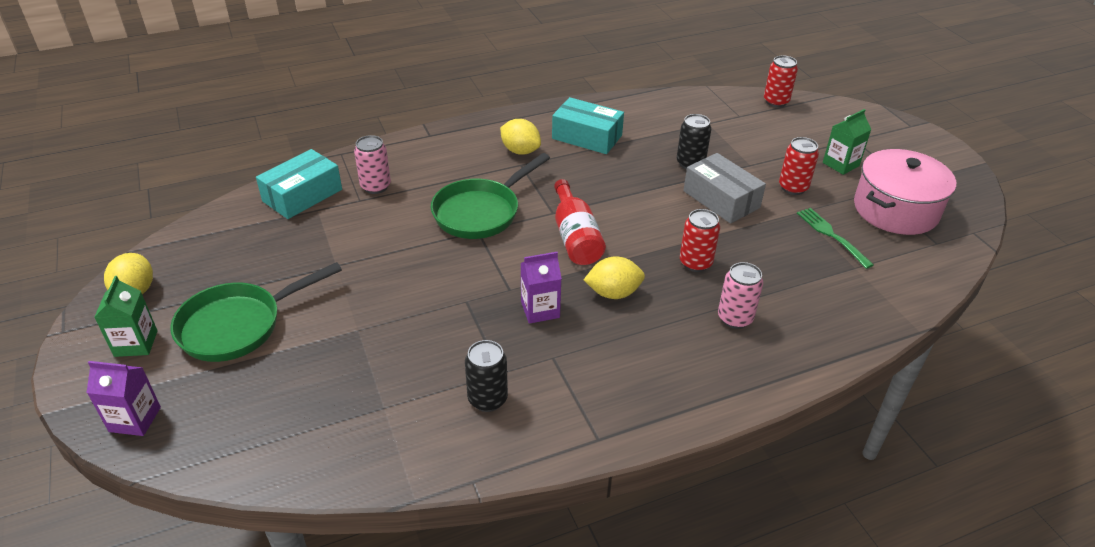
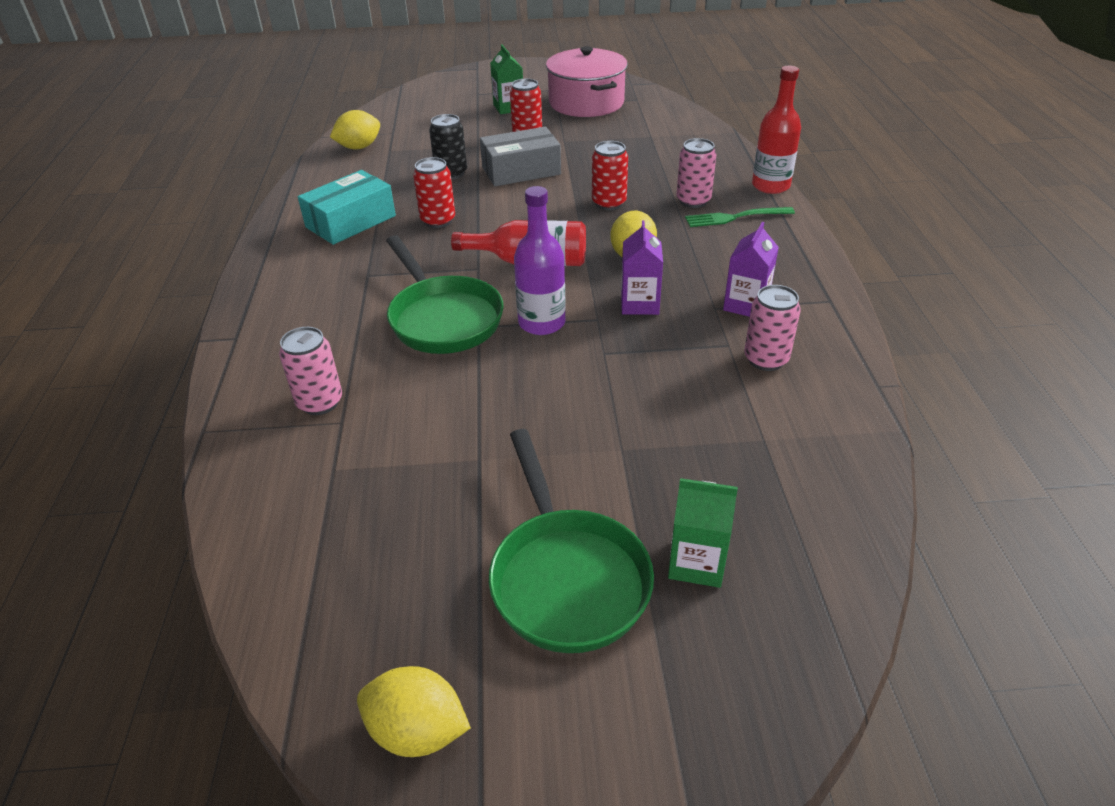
camera: 70 degrees left, 0 degrees up
purple carton [86,361,161,436] -> purple carton moved to [723,222,779,317]
green carton [94,276,158,357] -> green carton moved to [668,478,738,588]
turquoise box [256,149,342,219] -> none
black can [465,340,508,412] -> pink can [744,285,801,371]
yellow lemon [500,119,541,155] -> yellow lemon moved to [330,110,380,149]
red can [764,55,798,107] -> red can moved to [413,157,455,228]
green fork [797,208,874,269] -> green fork moved to [685,207,795,227]
none -> purple bottle [514,186,566,335]
none -> red bottle [752,66,801,194]

